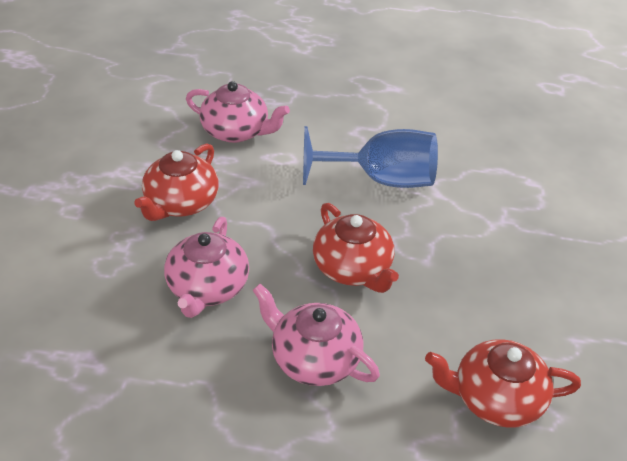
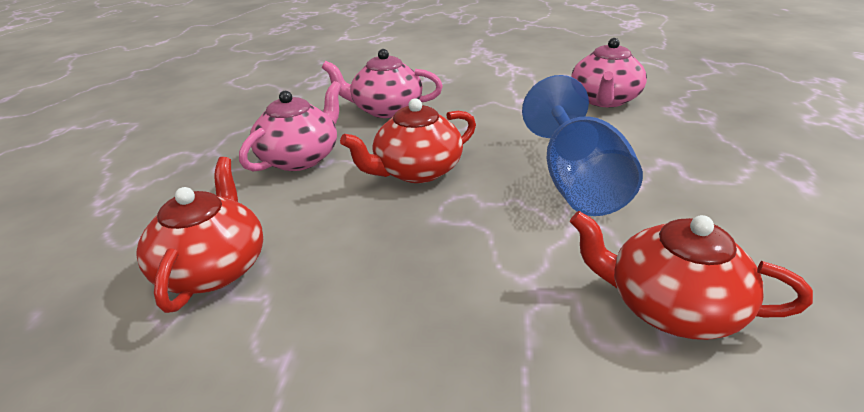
camera: 90 degrees right, 10 degrees down
red teapot [134,143,219,221] -> red teapot moved to [570,211,813,340]

